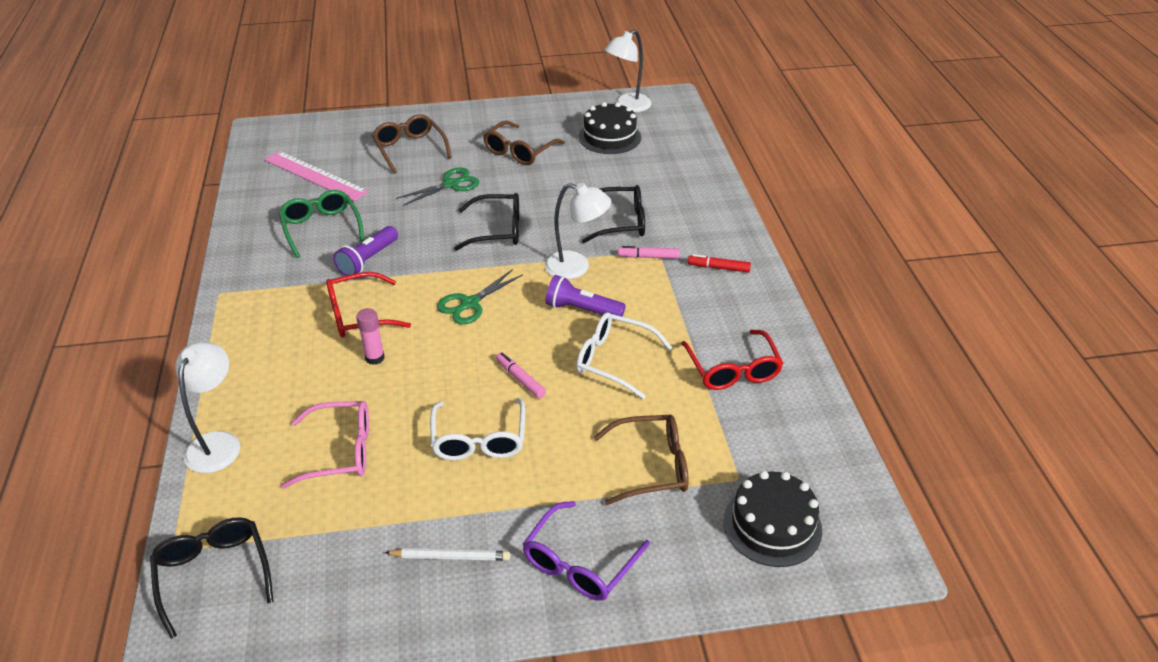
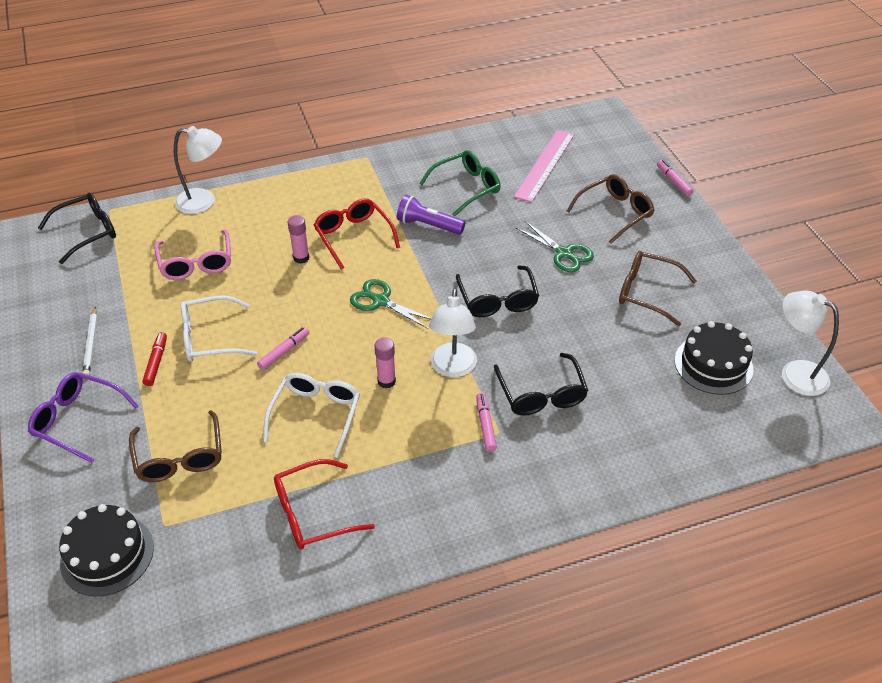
camera: 80 degrees right, 5 degrees up
purple flashlight [546,275,626,317] -> pink glue stick [375,337,396,388]
red marker [688,254,751,273] -> red marker moved to [143,332,167,386]
none -> pink marker [657,160,694,196]

